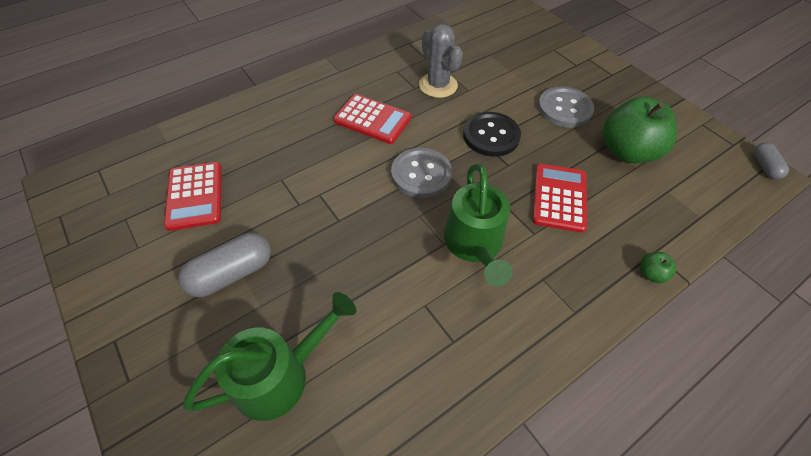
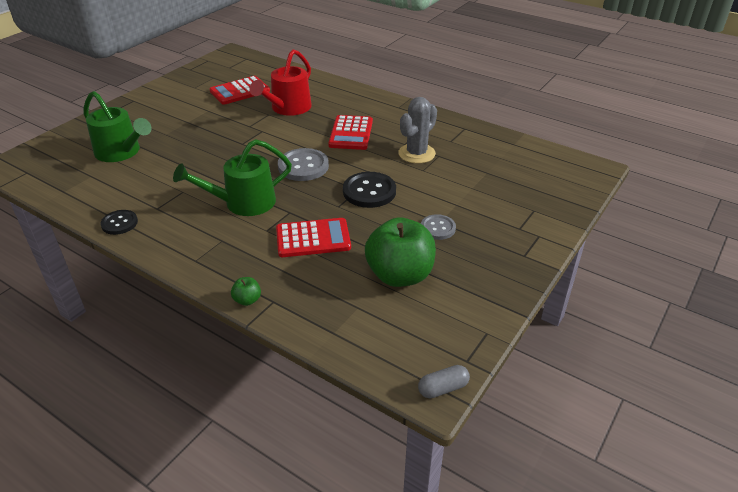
camera: 70 degrees right, 15 degrees down
grey capsule [179,233,271,297] -> none
grey button [538,86,594,128] -> grey button [421,214,456,240], size x0.62
none -> black button [100,210,138,235]
none -> red watering can [250,49,312,116]

